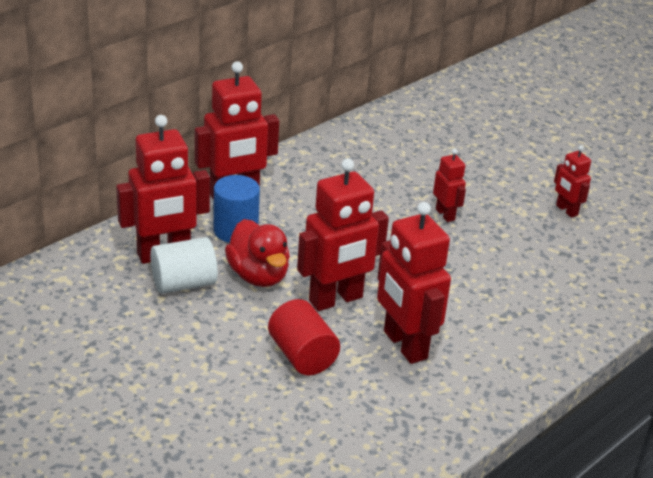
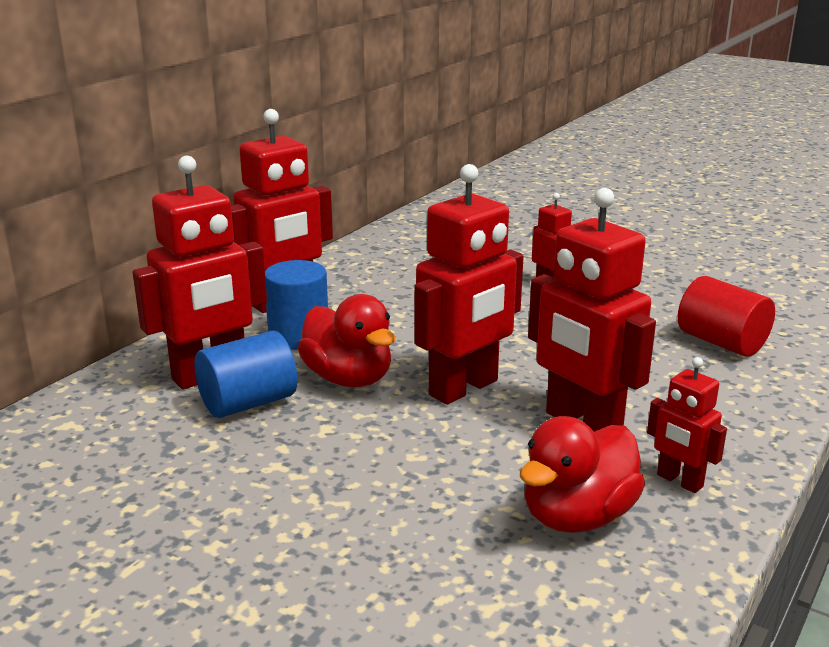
camera: 10 degrees left, 10 degrees down
white cylinder [150,237,218,294] -> blue cylinder [195,331,298,418]
red cylinder [268,299,340,375] -> red cylinder moved to [678,276,775,357]
red robot [554,145,591,218] -> red robot moved to [647,357,727,493]
none -> red duck [520,416,645,533]

